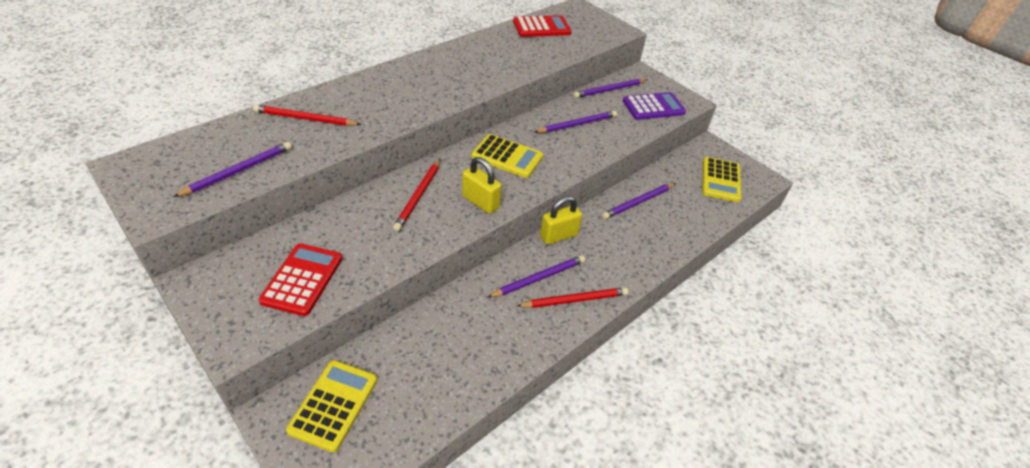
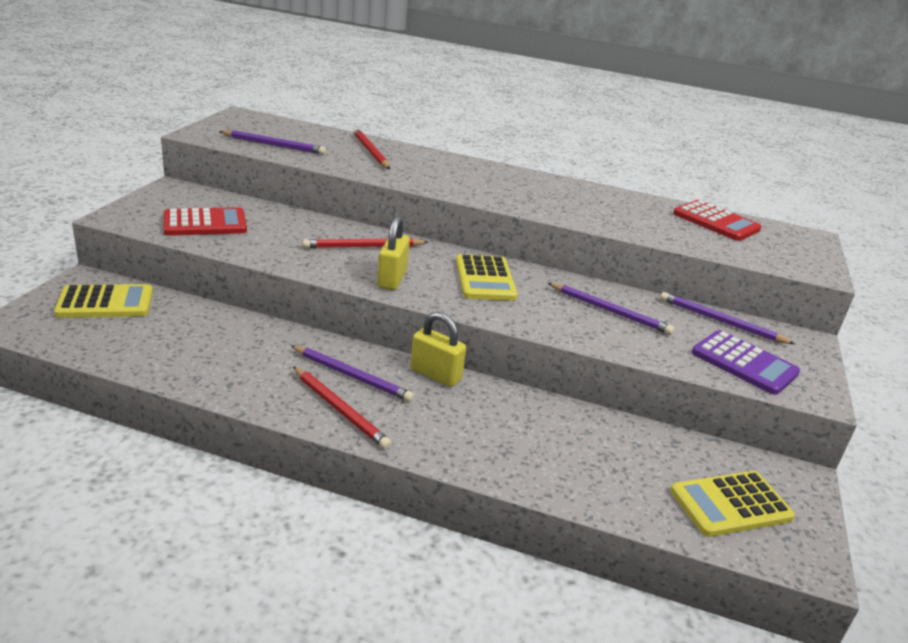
camera: 60 degrees right, 15 degrees down
purple pencil [602,183,676,219] -> none

